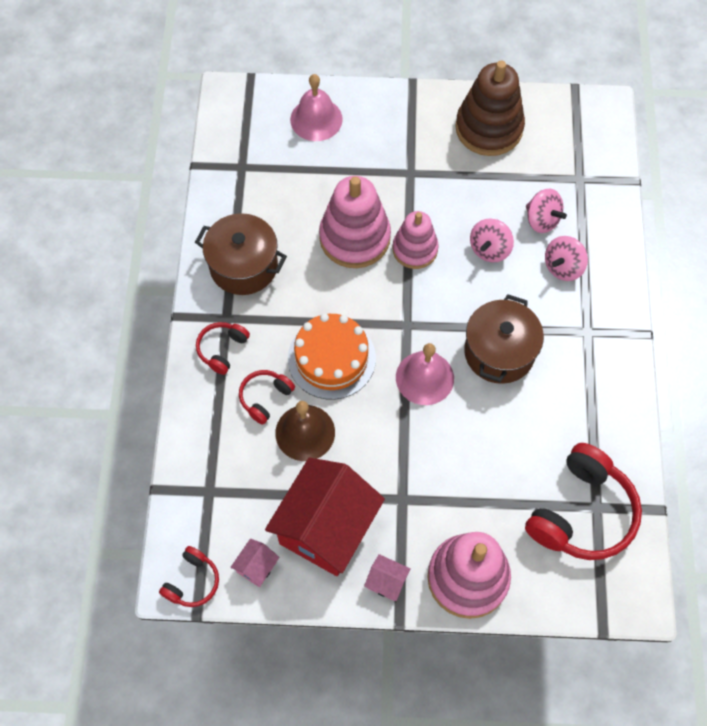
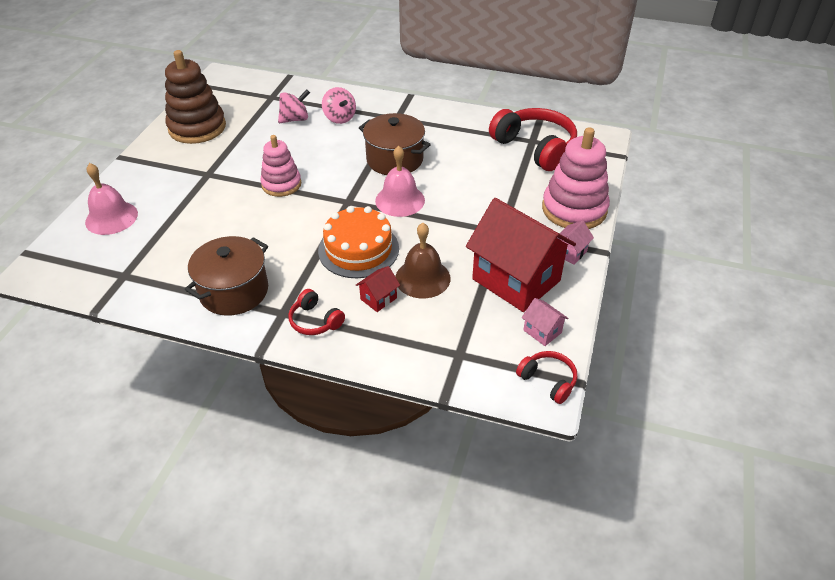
camera: 75 degrees left, 20 degrees down
red headphones [239,370,295,424] -> red house [356,266,400,312]
pink stacking toy [319,176,391,268] -> none
pink spinning top [470,218,514,262] -> none

